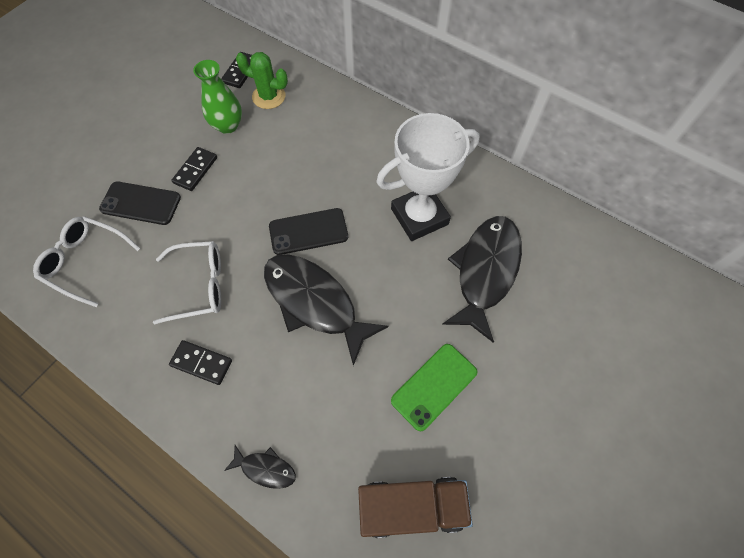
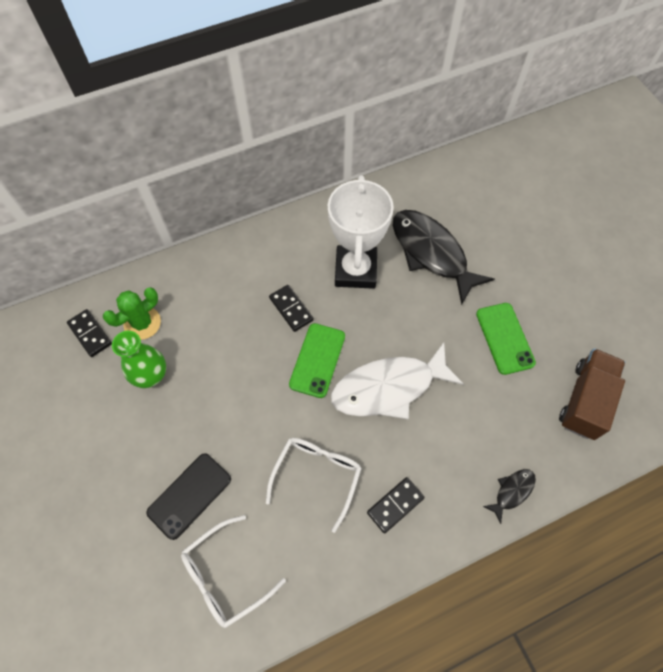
camera: 60 degrees left, 0 degrees up
black domino [171,147,217,191] -> black domino moved to [269,285,314,332]
black fish [264,254,389,366] -> white fish [331,343,464,419]
black phone [269,208,348,255] -> green phone [289,323,345,398]

